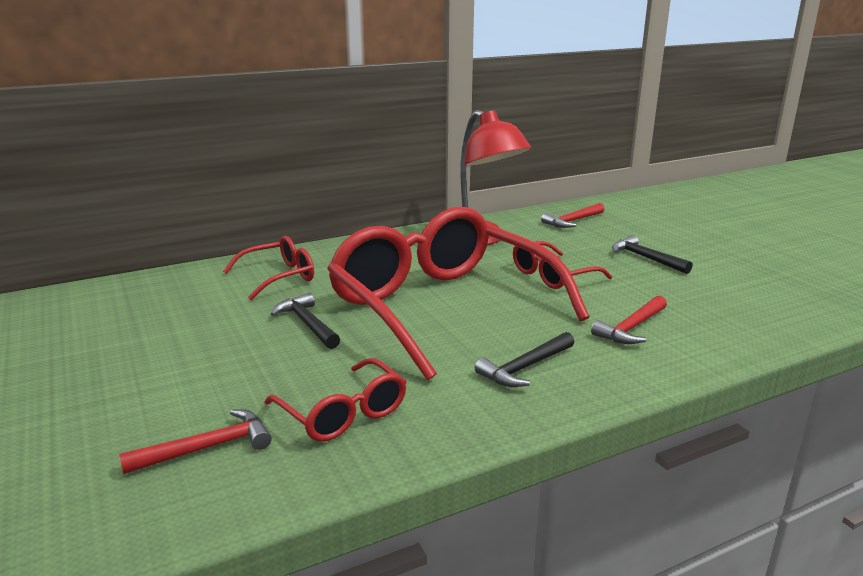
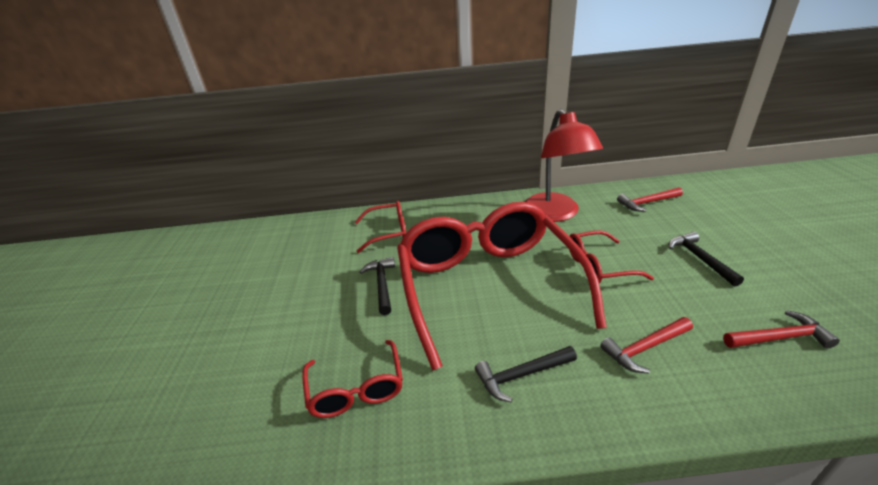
camera: 25 degrees right, 10 degrees up
red hammer [119,409,272,474] -> red hammer moved to [723,310,840,349]

